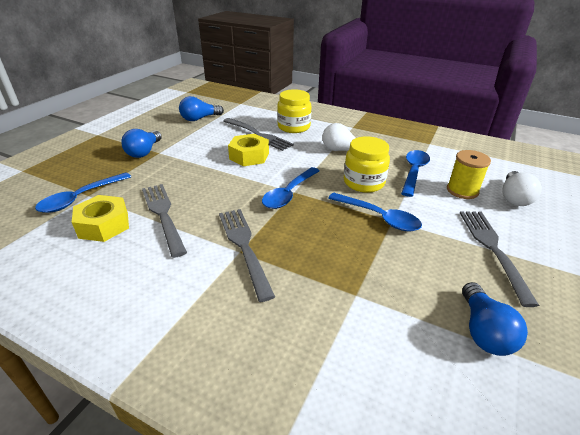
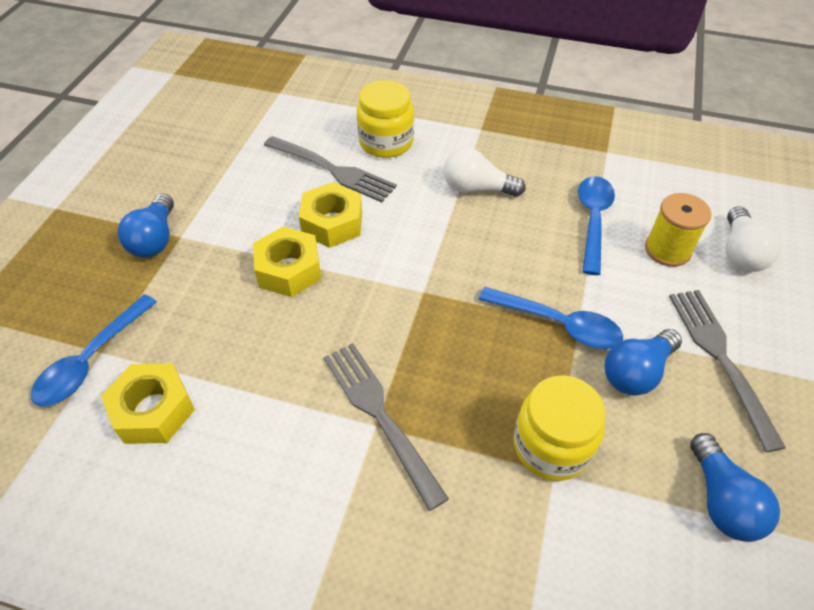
camera: 10 degrees left, 15 degrees up
grey fork [142,184,187,258] -> none
blue light bulb [179,96,224,121] -> blue light bulb moved to [605,329,682,396]
blue spoon [262,167,320,209] -> none
yellow jar [344,136,390,193] -> yellow jar moved to [514,376,605,481]
none -> yellow nut [253,227,321,297]

